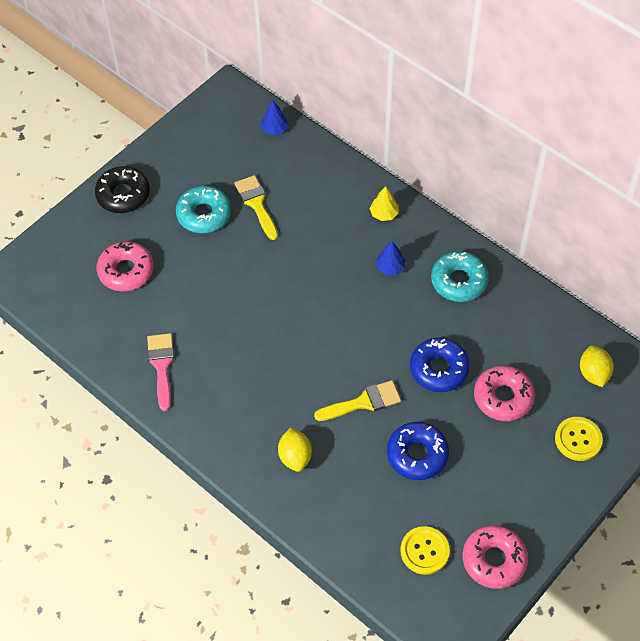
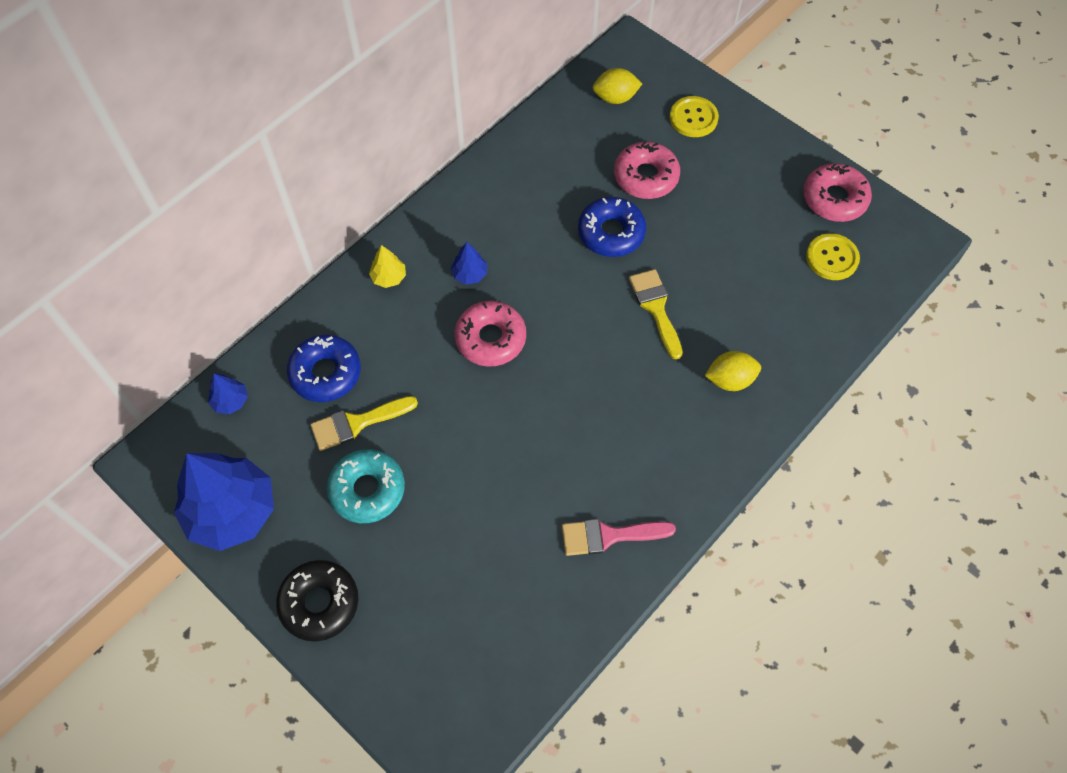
camera: 90 degrees left, 5 degrees up
pink donut [96,241,154,292] -> pink donut moved to [455,301,526,366]
blue donut [387,422,449,480] -> blue donut moved to [287,334,361,402]
turquoise donut [431,251,489,302] -> none
none -> blue tree [174,453,274,551]

